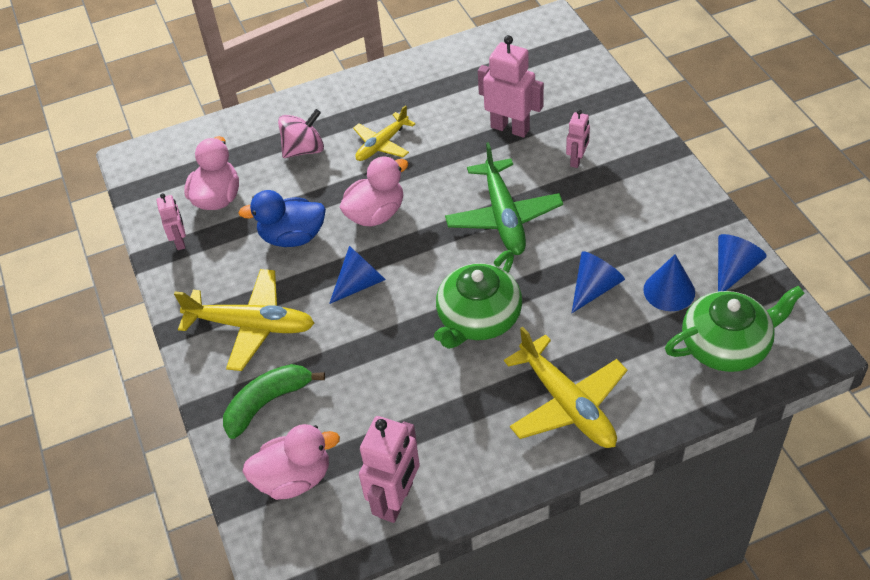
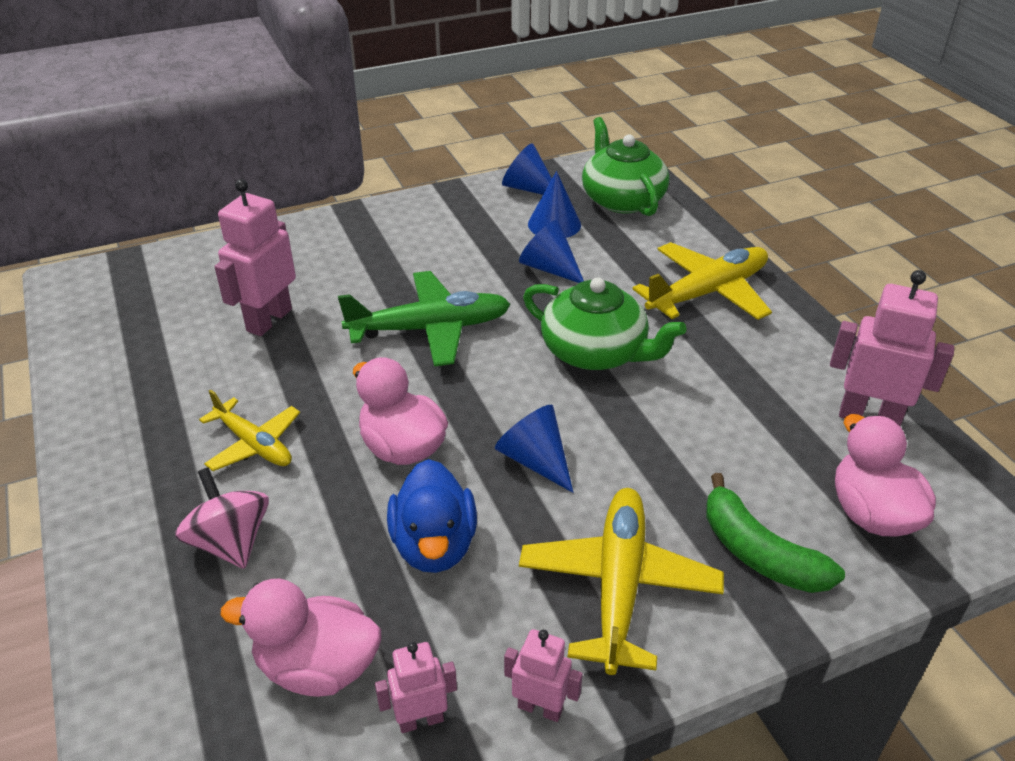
camera: 95 degrees left, 10 degrees down
pink robot [566,109,590,168] -> pink robot moved to [504,629,583,722]

